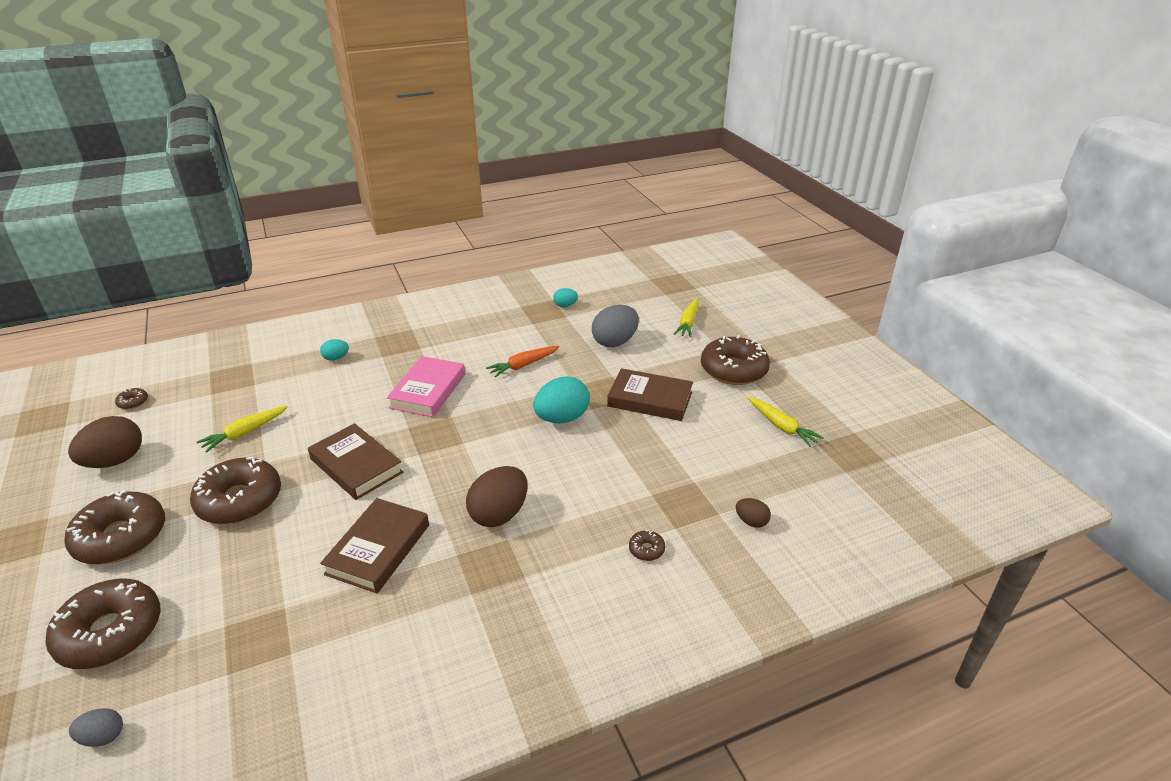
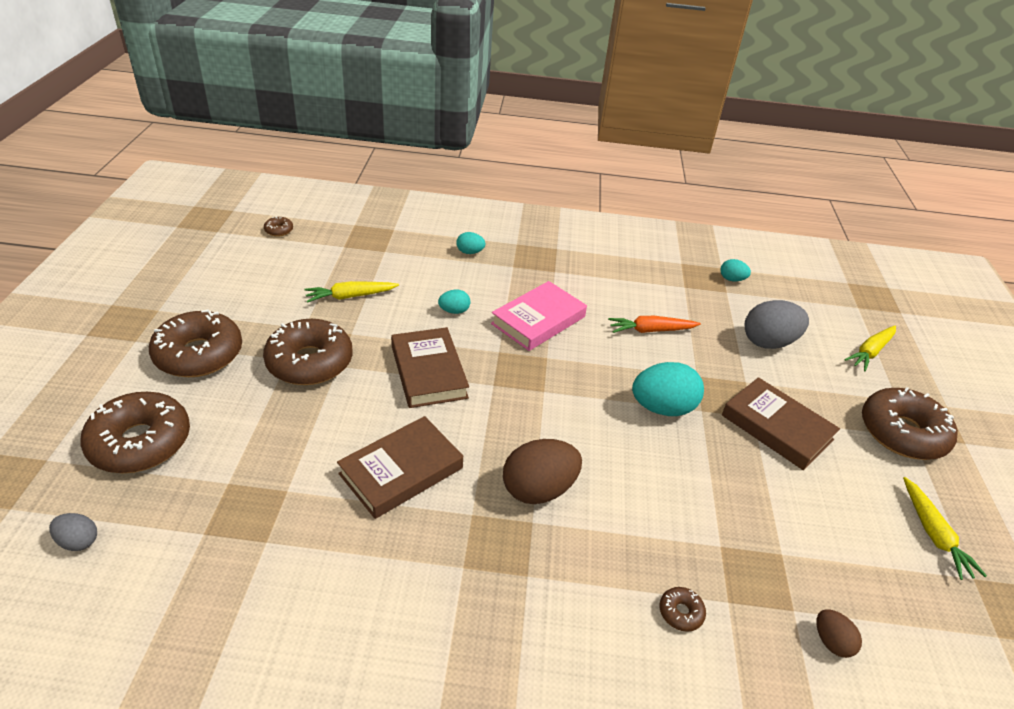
camera: 25 degrees right, 5 degrees up
brown egg [68,416,142,468] -> none
none -> turquoise egg [438,290,470,314]

